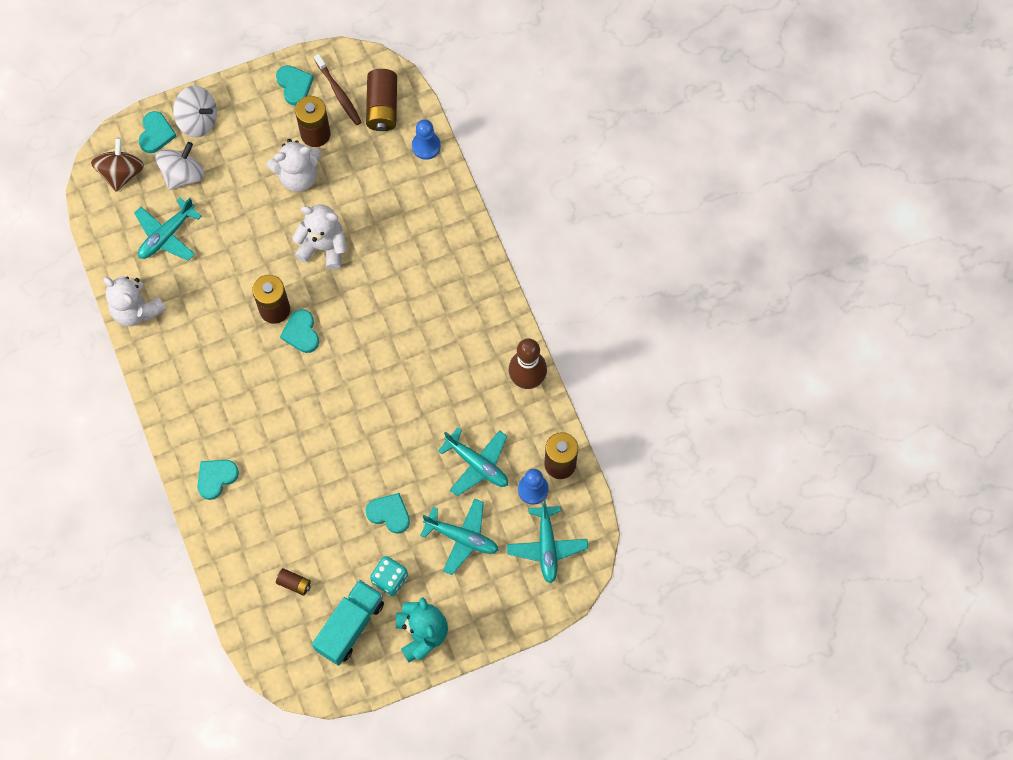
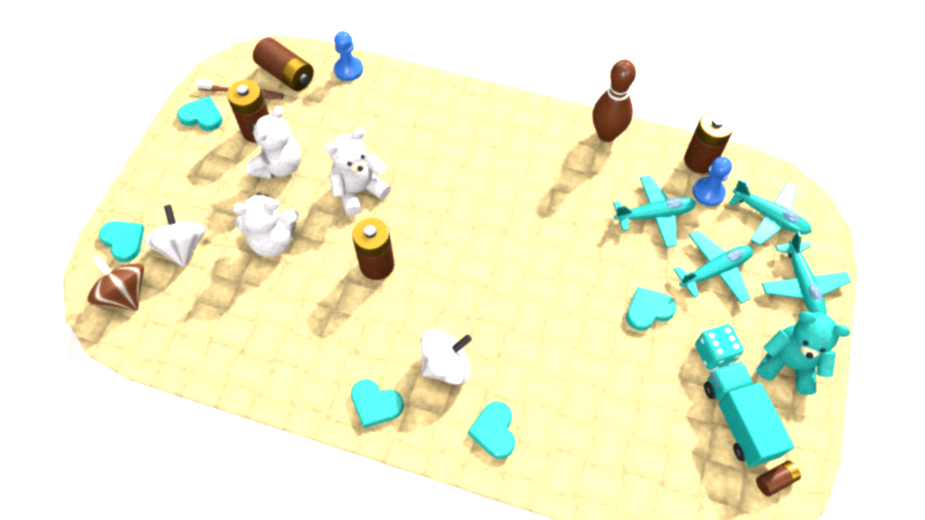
camera: 50 degrees left, 10 degrees down
white teddy bear [103,276,166,326] -> white teddy bear moved to [233,193,299,257]
turquoise plane [134,198,202,261] -> turquoise plane moved to [762,231,851,314]
white spinning top [173,85,217,137] -> white spinning top moved to [421,329,472,385]
brown battery [276,568,311,596] -> brown battery moved to [756,461,801,497]
turquoise heart [280,309,319,353] -> turquoise heart moved to [351,379,404,428]

